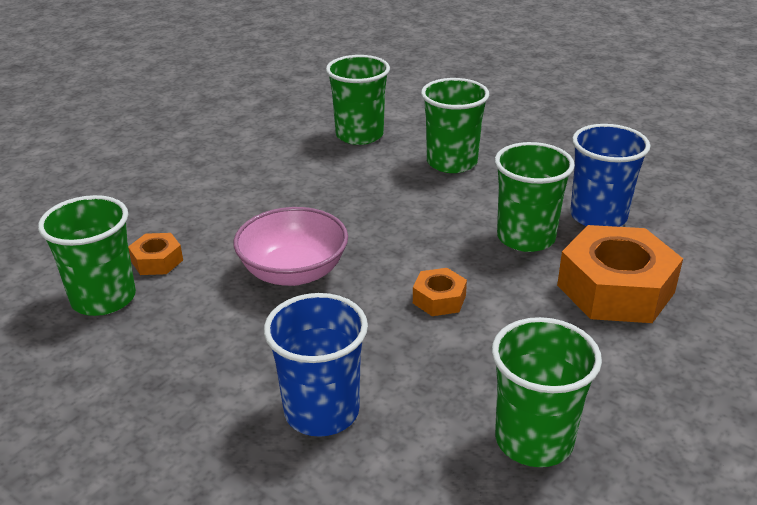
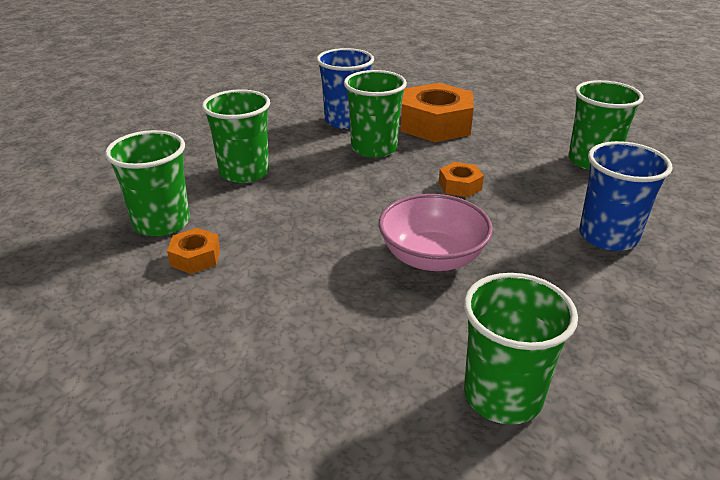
camera: 90 degrees left, 0 degrees up
orange nut [128,233,183,275] -> orange nut moved to [167,228,220,274]

